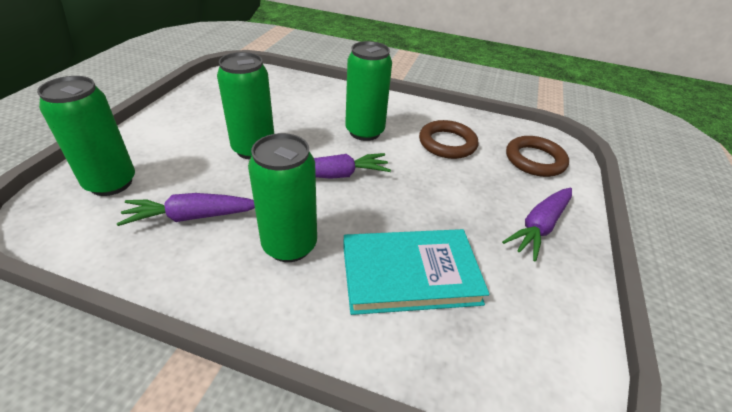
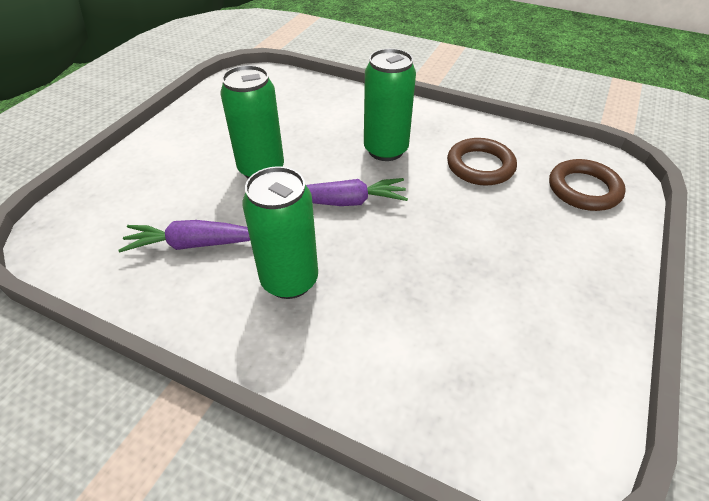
camera: 10 degrees right, 5 degrees up
green can [37,76,135,196] -> none
turquoise book [343,229,490,315] -> none
purple carrot [502,188,572,261] -> none

